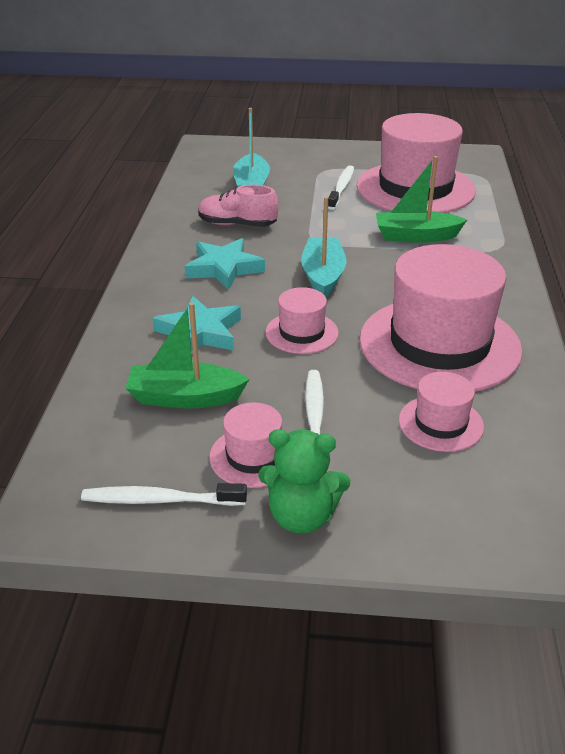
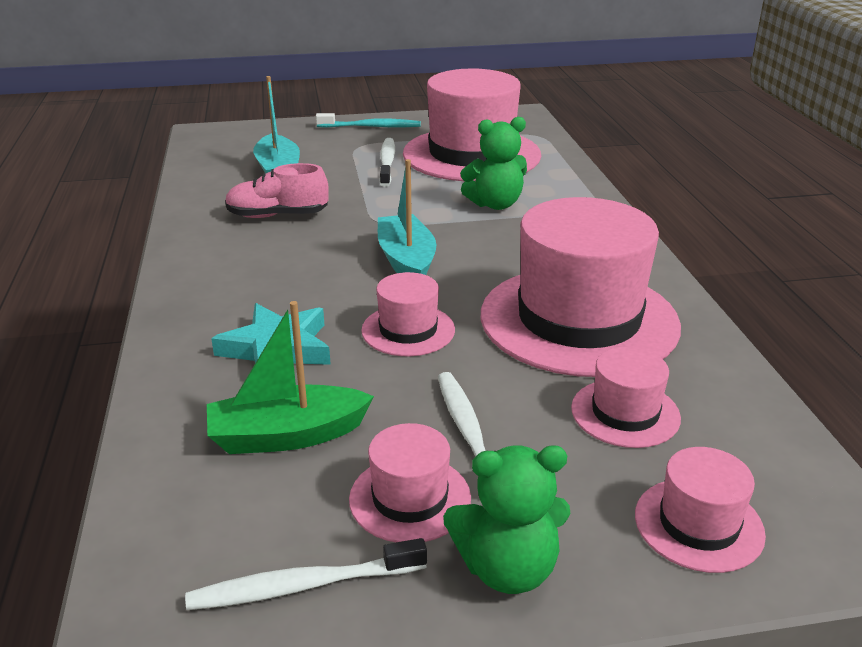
camera: 15 degrees left, 5 degrees down
turquoise star [184,238,265,290] -> none
green boat [376,156,467,243] -> green teddy bear [460,117,527,210]
none -> turquoise toothbrush [316,113,421,128]
none -> pink hat [635,447,766,573]

